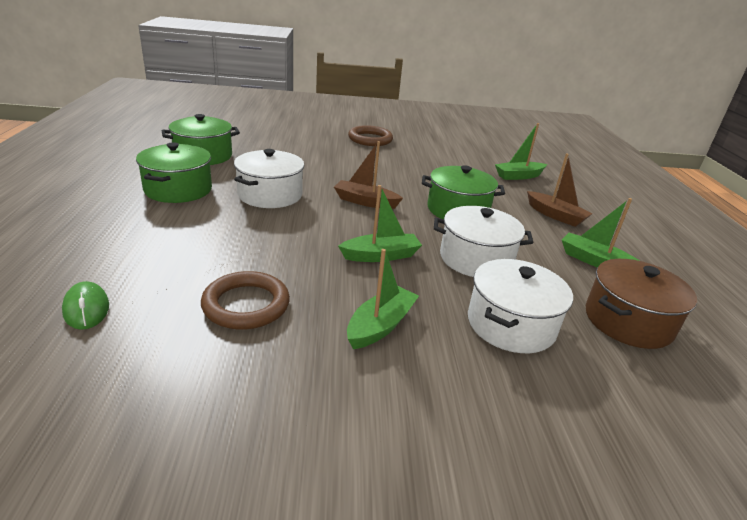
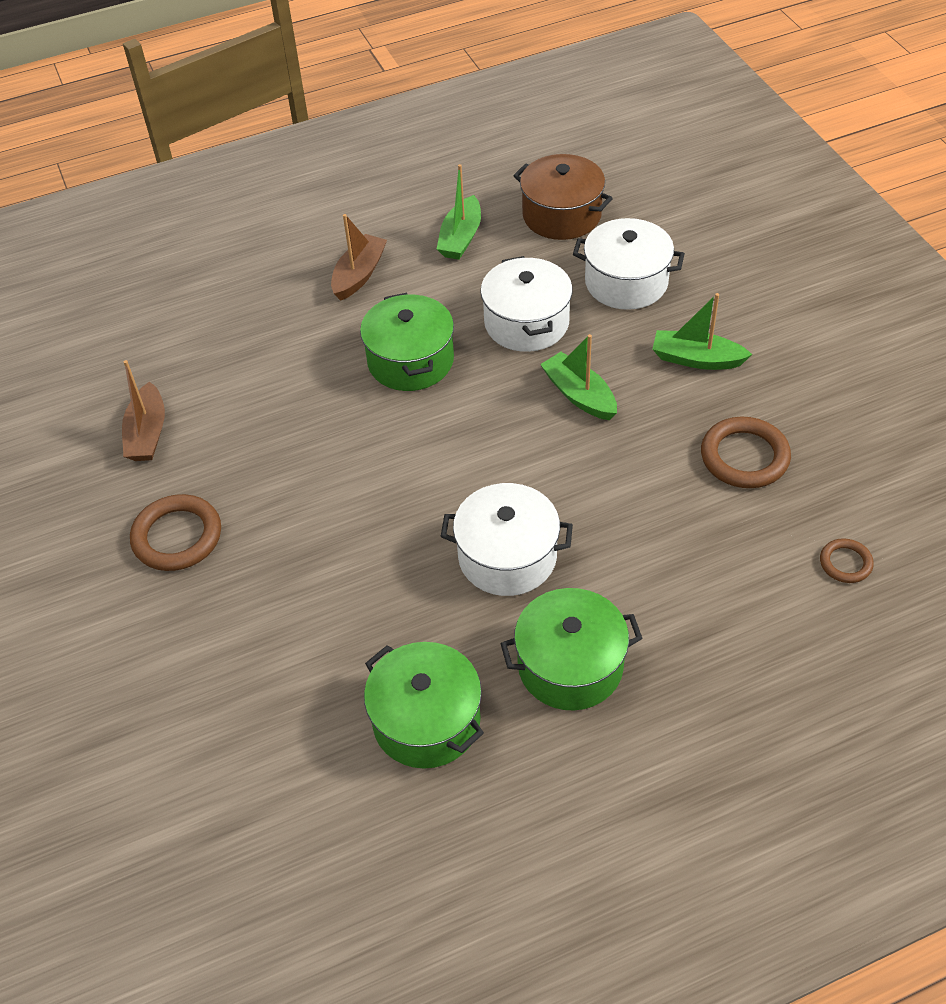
camera: 105 degrees left, 20 degrees up
green mouse [62,281,109,330] -> brown ring [820,538,874,583]
brown boat [334,141,403,209] -> brown boat moved to [122,360,165,461]
green boat [495,123,547,180] -> none

